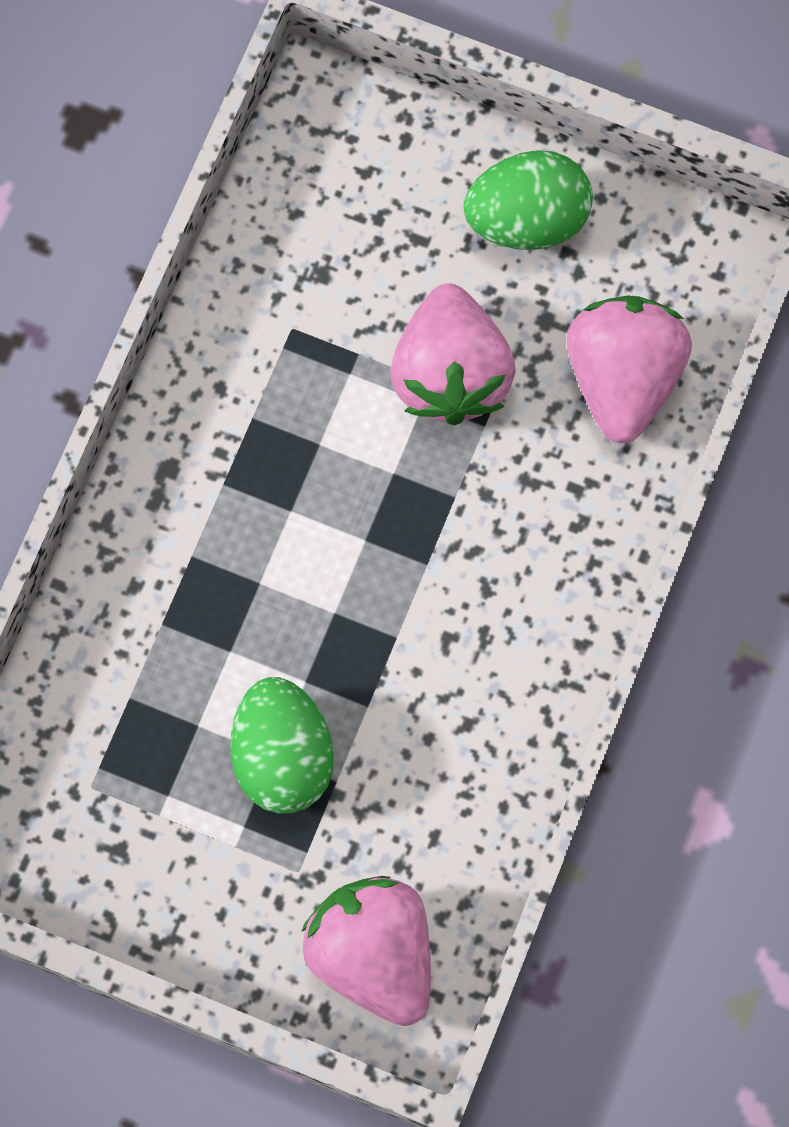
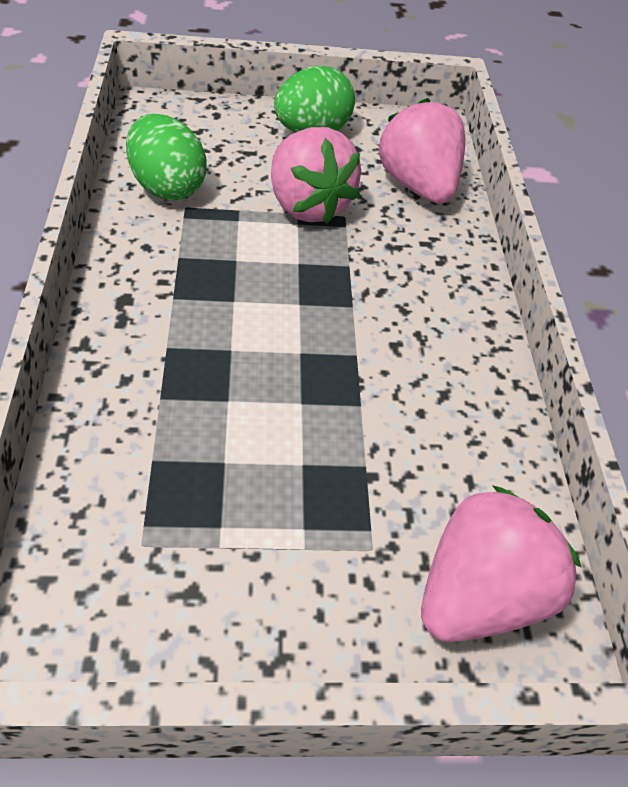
camera: 30 degrees left, 25 degrees down
green egg [231,677,334,814] -> green egg moved to [126,114,207,200]
pink strawberry [301,876,431,1026] -> pink strawberry turned 105 degrees clockwise [421,485,582,642]

